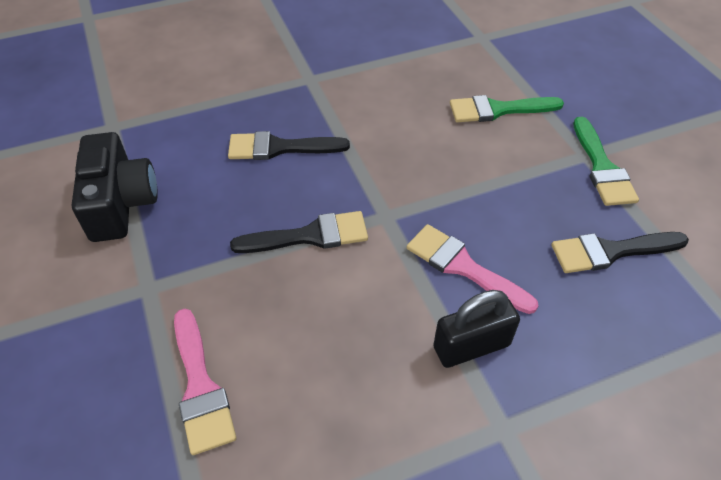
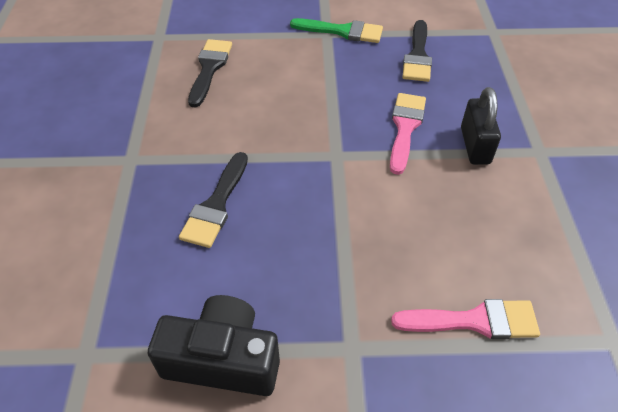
camera: 70 degrees left, 0 degrees up
black brush [230,211,368,253] -> black brush moved to [188,39,232,108]
pink brush [407,224,539,314] -> pink brush turned 135 degrees clockwise [390,93,426,175]
green brush [450,95,564,123] -> none

